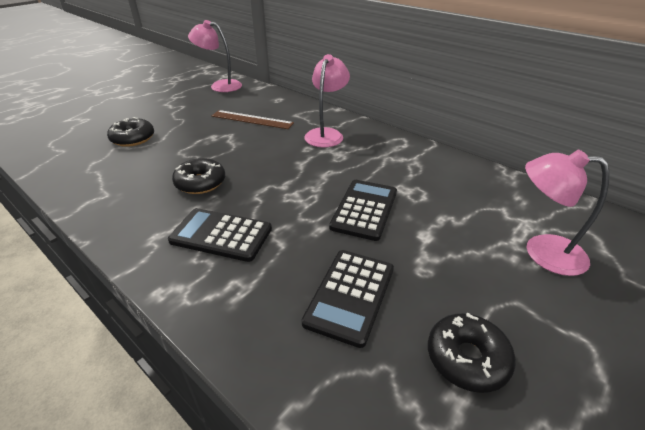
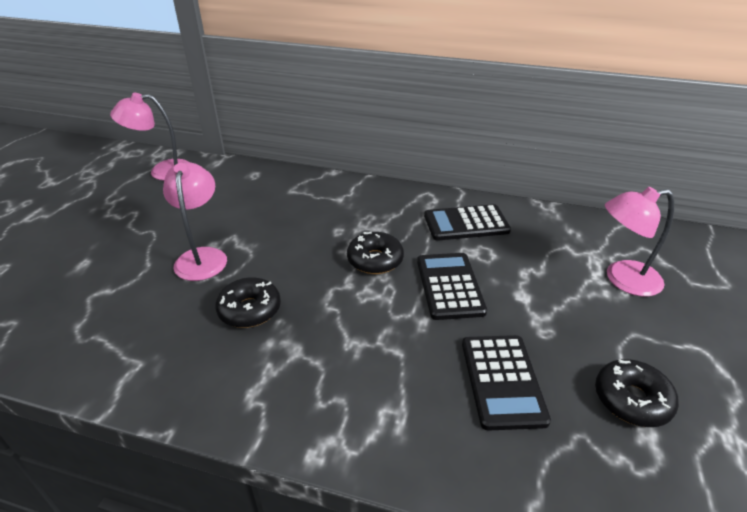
camera: 25 degrees left, 0 degrees up
black donut [107,117,154,147] -> black donut moved to [347,232,404,274]
black calculator [168,208,272,262] -> black calculator moved to [424,204,511,241]
brown ruler [212,110,294,129] -> none
pink lamp [304,54,350,147] -> pink lamp moved to [163,162,227,281]

